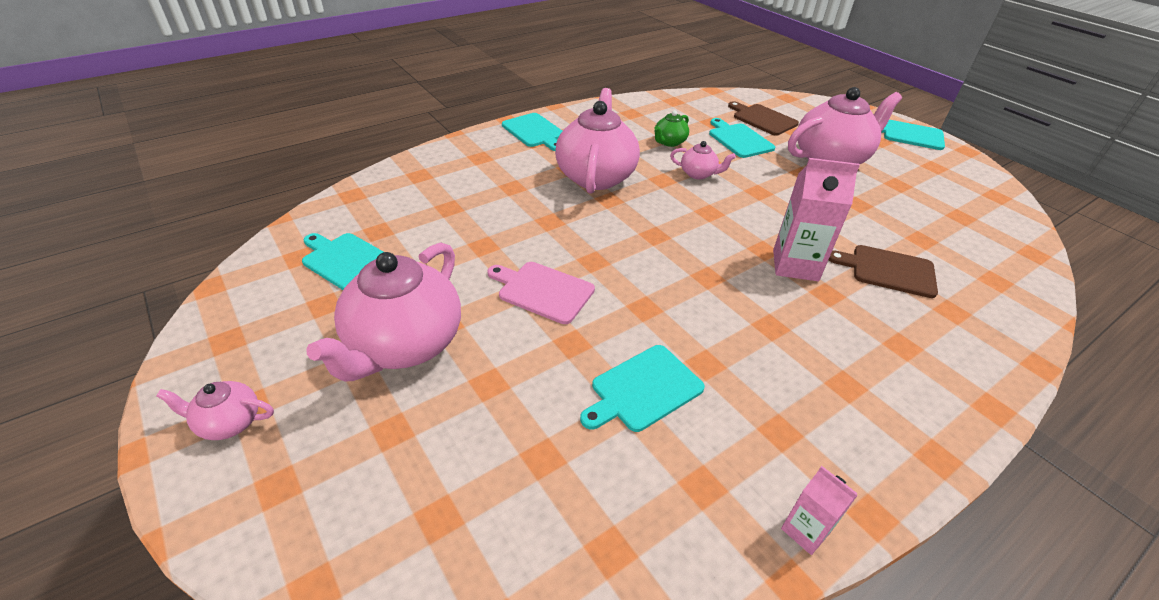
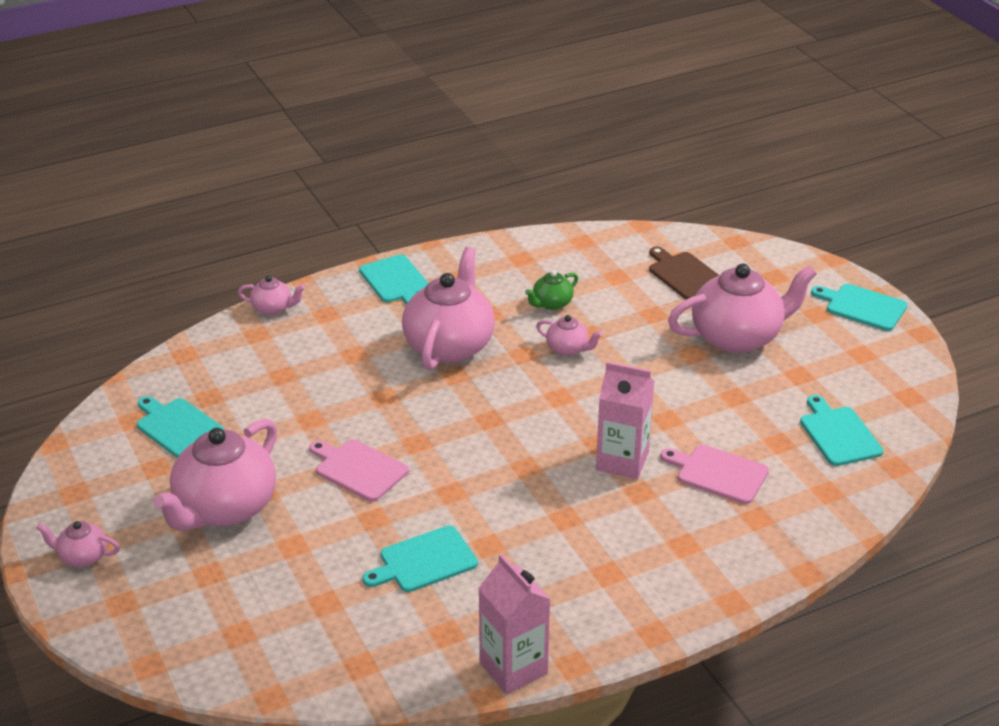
camera: 10 degrees right, 5 degrees down
turquoise cutting board [709,118,775,158] -> turquoise cutting board moved to [800,395,884,466]
pink carton [781,466,858,555] -> pink carton [478,554,551,694], size x1.83
brown cutting board [829,245,938,298] -> pink cutting board [661,444,769,504]
none -> pink teapot [238,276,305,315]

